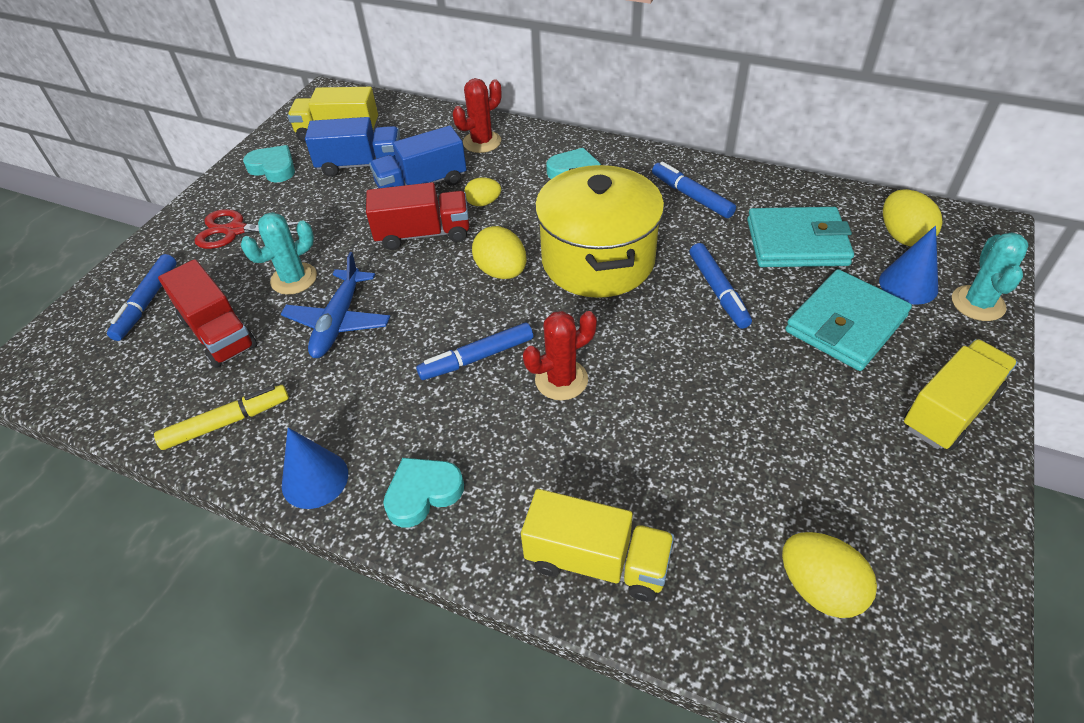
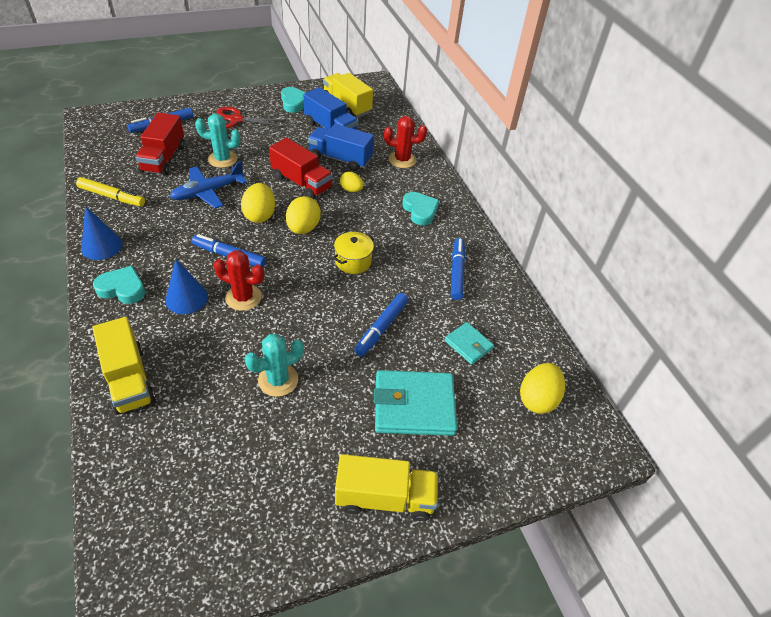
camera: 40 degrees right, 0 degrees up
red scissors [194,209,313,249] -> red scissors turned 45 degrees counterclockwise [217,107,285,128]
yellow pot [535,165,664,298] -> yellow pot [333,232,374,274], size x0.45
turquoise wallet [747,207,854,267] -> turquoise wallet [445,322,494,364], size x0.54
yellow egg [782,532,877,618] -> yellow egg moved to [241,183,275,223]
blue cone [879,226,938,305] -> blue cone moved to [165,259,208,314]
turquoise cactus [952,232,1029,321] -> turquoise cactus moved to [245,334,304,397]

